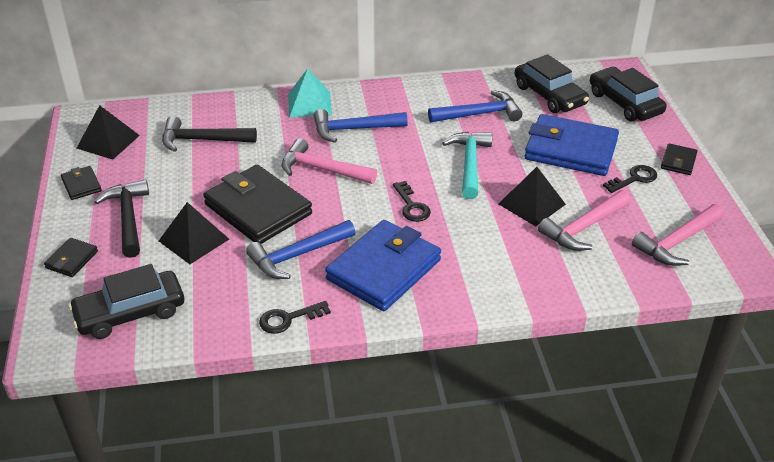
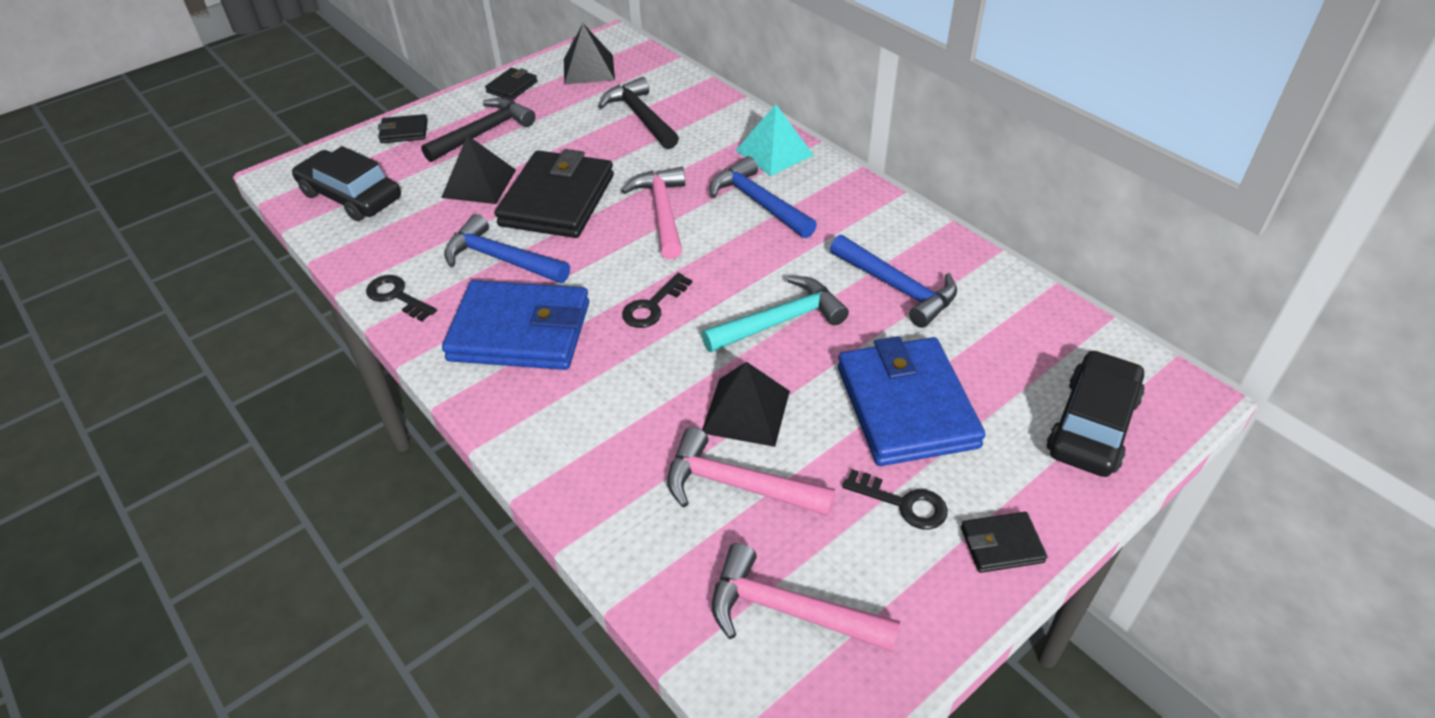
camera: 60 degrees right, 5 degrees up
black car [515,54,589,113] -> none

